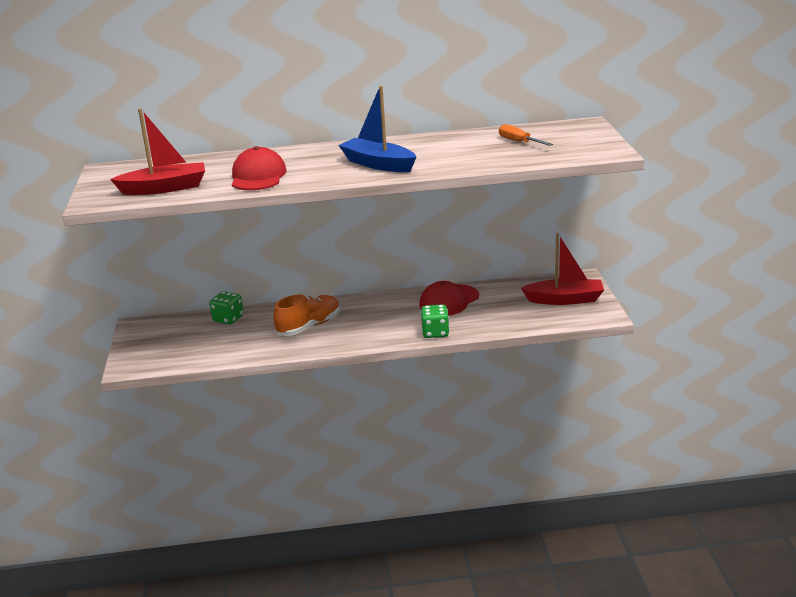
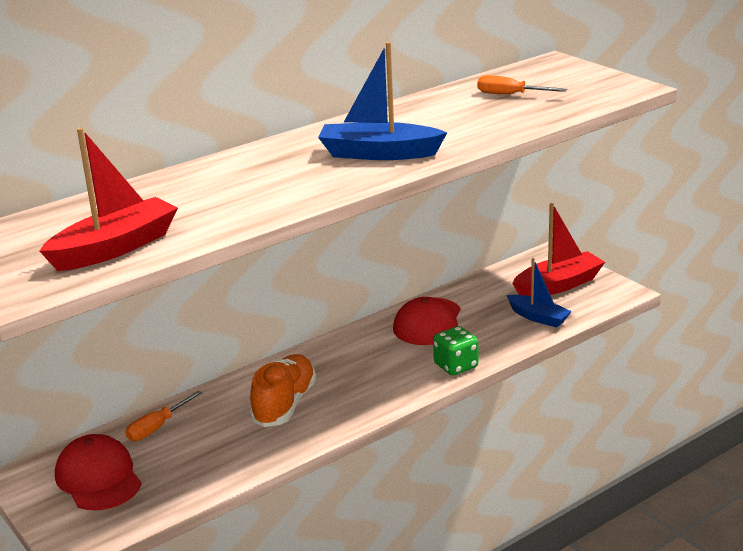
camera: 30 degrees left, 0 degrees up
green dice [210,291,244,325] -> orange screwdriver [125,390,202,441]
red cap [232,146,287,190] -> red cap moved to [55,434,141,510]
none -> blue boat [507,258,572,328]

